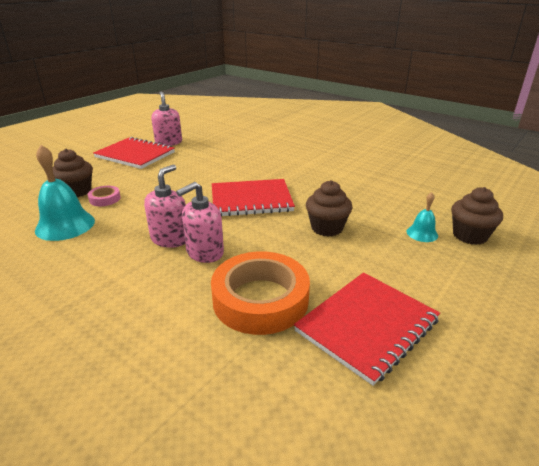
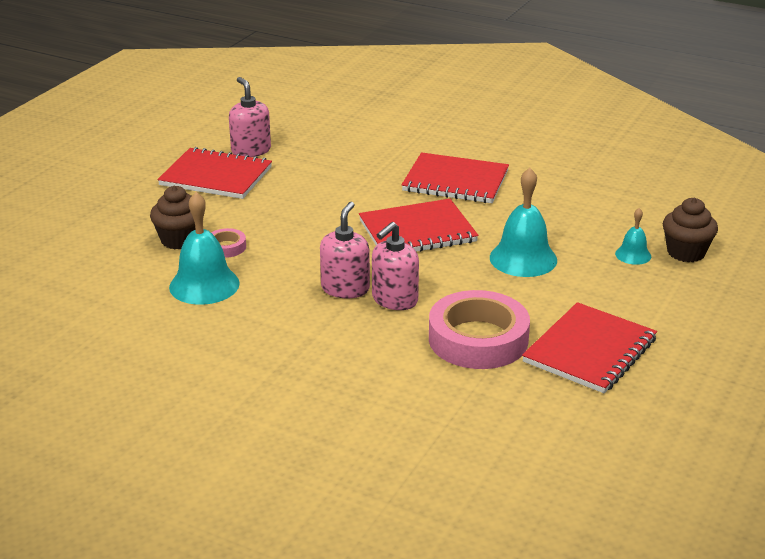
camera: 10 degrees left, 0 degrees up
orange tape [211,251,310,335] -> pink tape [429,290,530,369]
brown cupcake [306,180,353,237] -> turquoise bell [490,168,557,277]
none -> red notebook [401,152,509,203]

